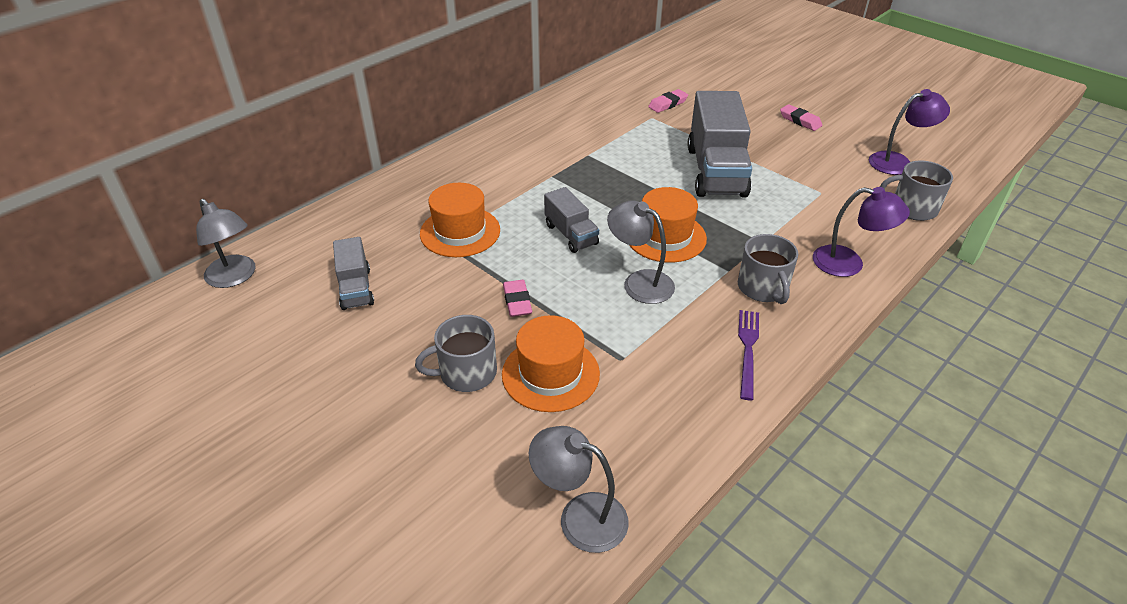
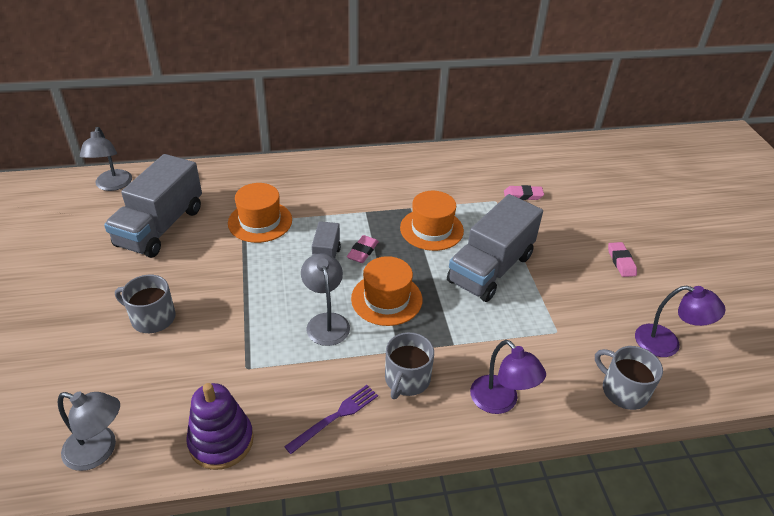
camera: 35 degrees right, 0 degrees up
grey truck [333,237,374,310] -> grey truck [104,154,202,258], size x1.90
orange hat [502,315,600,412] -> orange hat moved to [400,191,464,251]
pink eraser [503,280,532,317] -> pink eraser moved to [347,235,379,263]
grey lamp [529,426,629,553] -> grey lamp turned 135 degrees clockwise [58,391,120,471]
none -> purple stacking toy [186,383,254,470]

